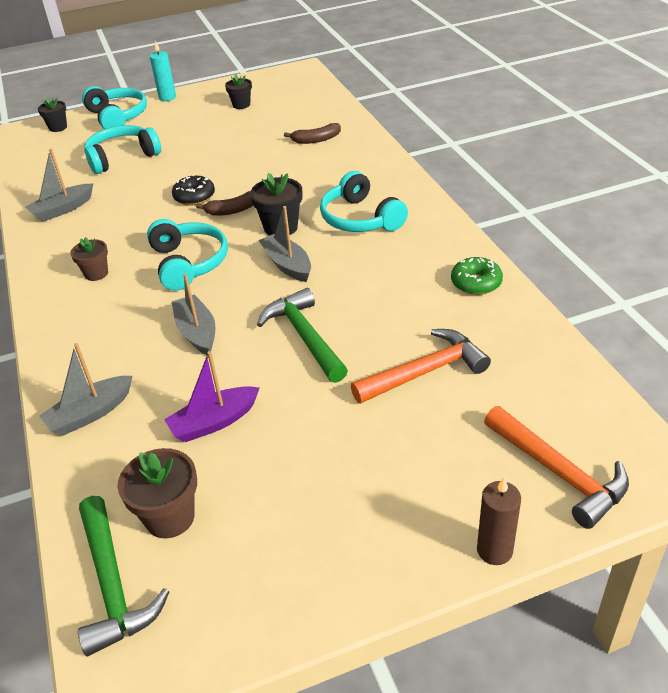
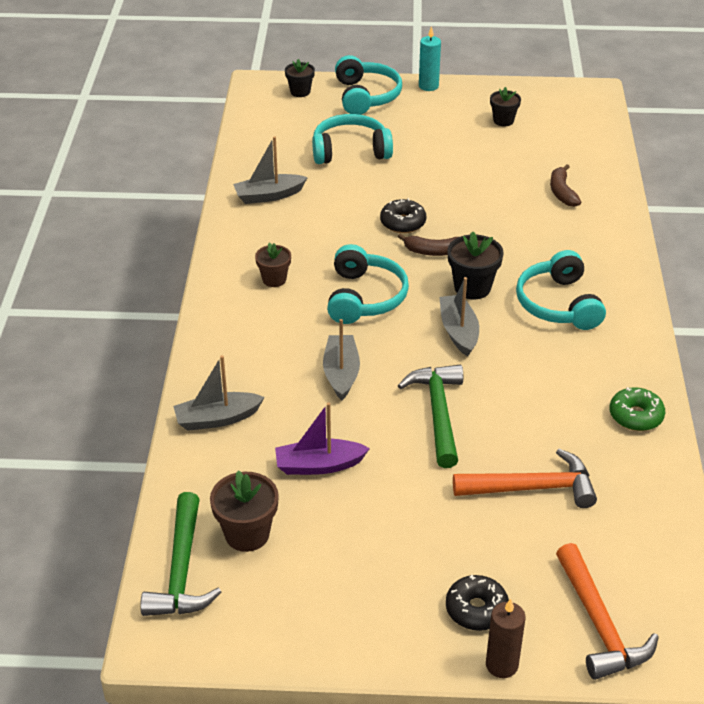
camera: 20 degrees right, 0 degrees up
brown banana [284,123,341,144] -> brown banana turned 75 degrees clockwise [550,164,581,207]
none -> black donut [446,575,509,631]

